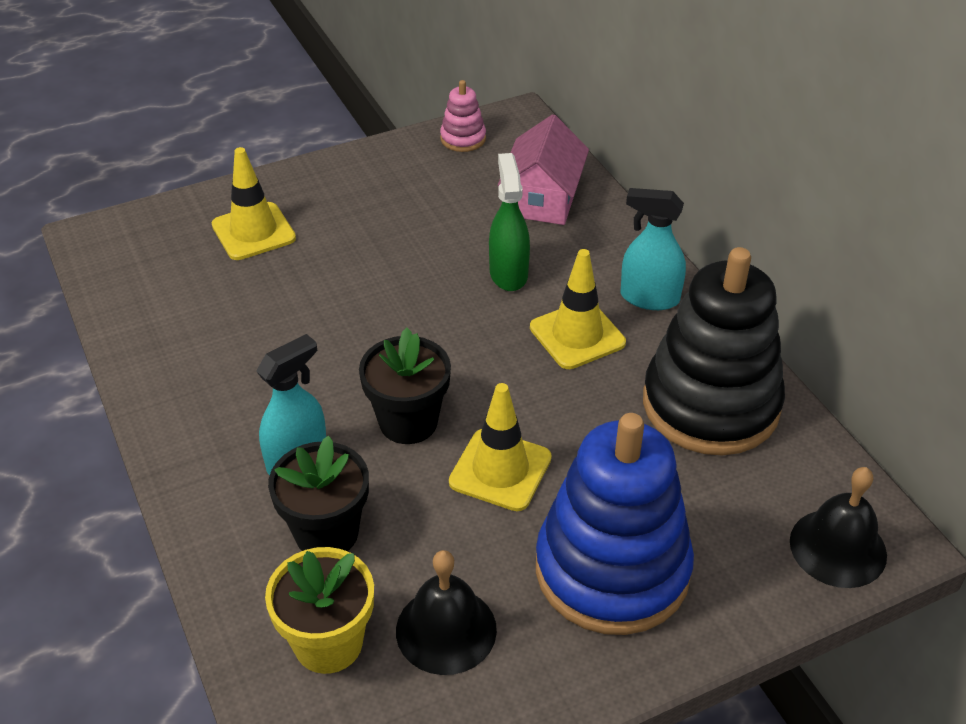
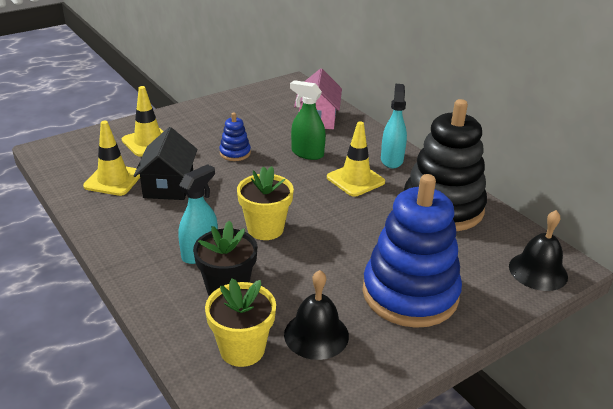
camera: 10 degrees left, 10 degrees down
black flower pot [359,328,451,444] -> yellow flower pot [237,166,294,240]
pink stacking toy [440,80,486,152] -> none
yellow traffic cone [449,383,552,511] -> yellow traffic cone moved to [83,121,140,196]
green spray bottle [489,153,530,291] -> green spray bottle turned 45 degrees counterclockwise [290,80,326,160]
turquoise spray bottle [620,188,686,310] -> turquoise spray bottle turned 90 degrees clockwise [381,84,407,168]
none -> black house [133,127,197,200]
none -> blue stacking toy [219,112,251,161]

